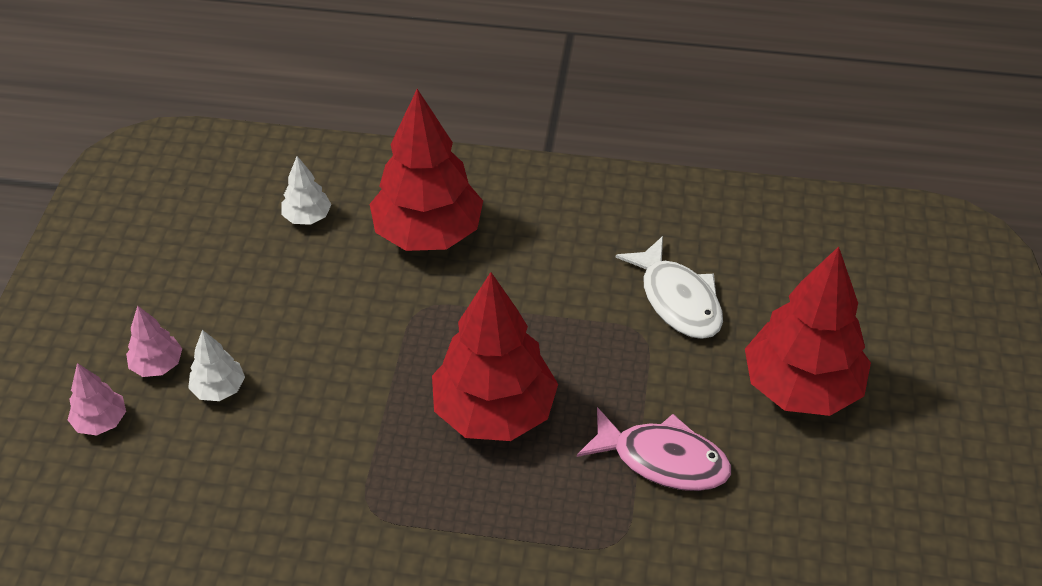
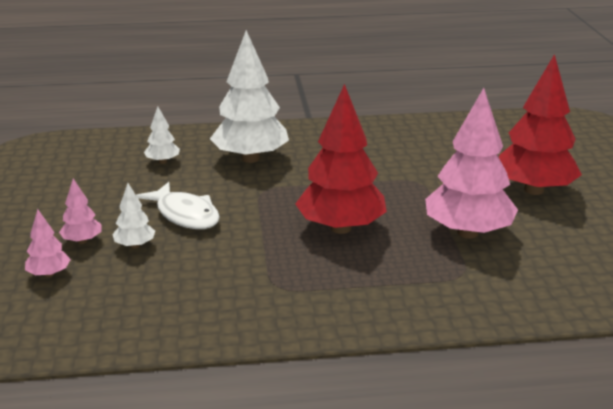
camera: 15 degrees left, 20 degrees down
red tree [370,89,483,251] -> white tree [210,30,289,163]
pink fish [577,407,731,491] -> pink tree [425,88,518,238]
white fish [616,236,723,339] -> white fish moved to [136,182,220,229]

